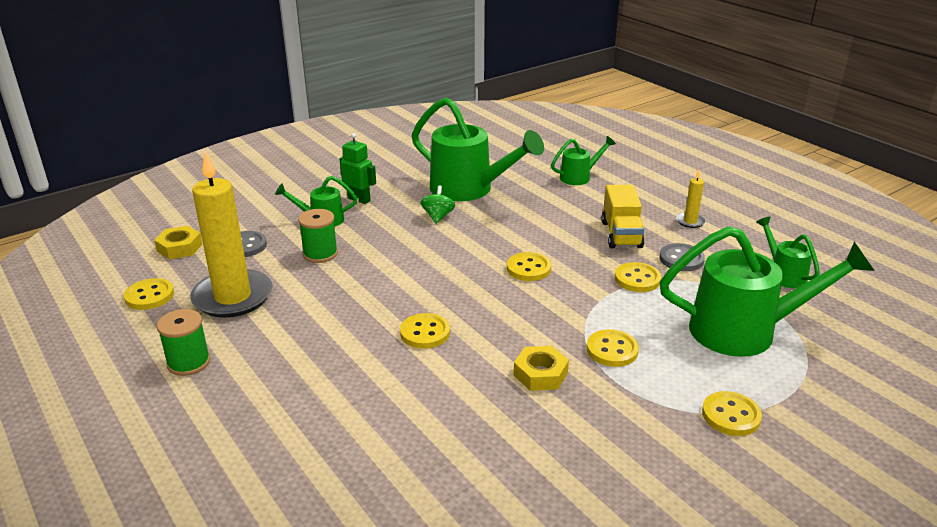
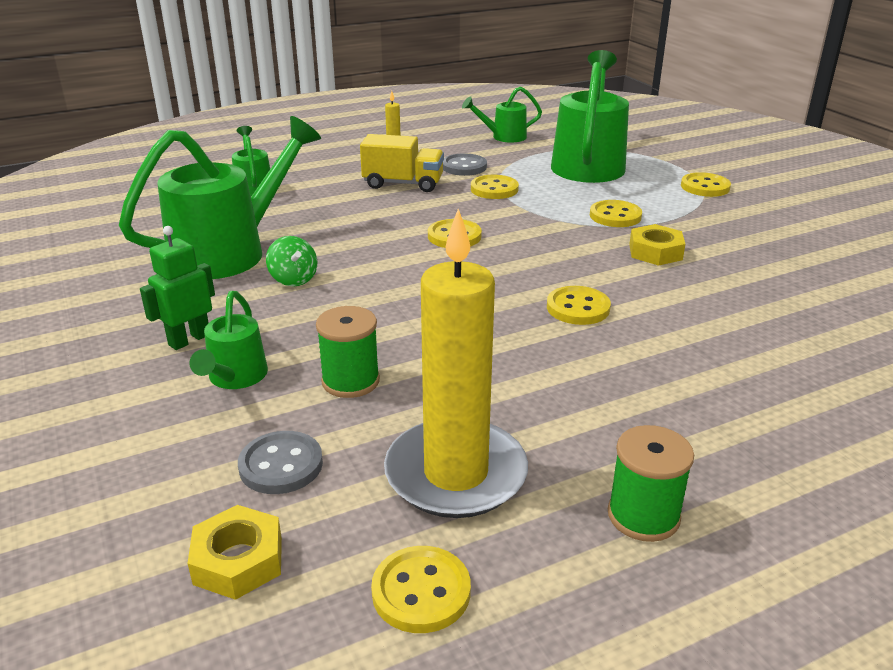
camera: 80 degrees left, 0 degrees up
green spinning top [421,185,455,224] -> green spinning top turned 135 degrees counterclockwise [266,236,317,287]

